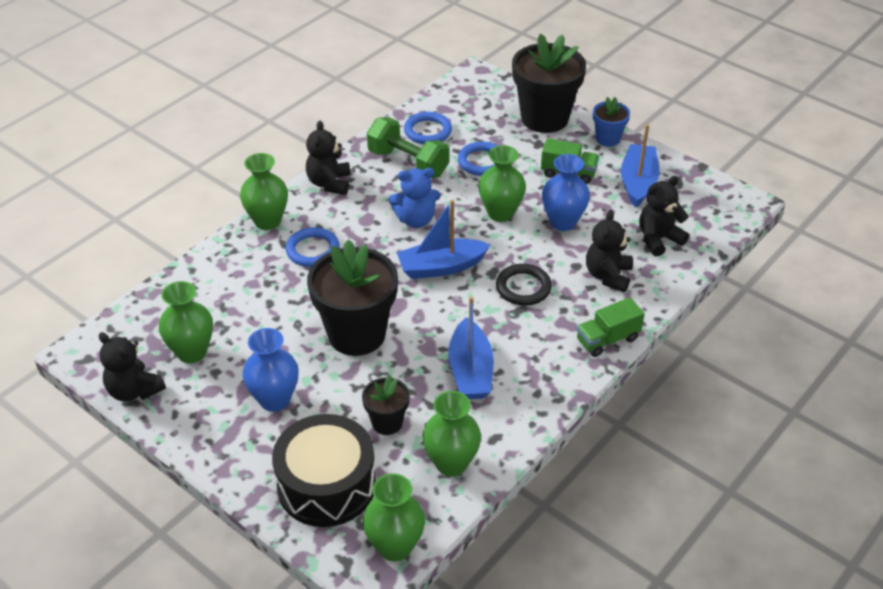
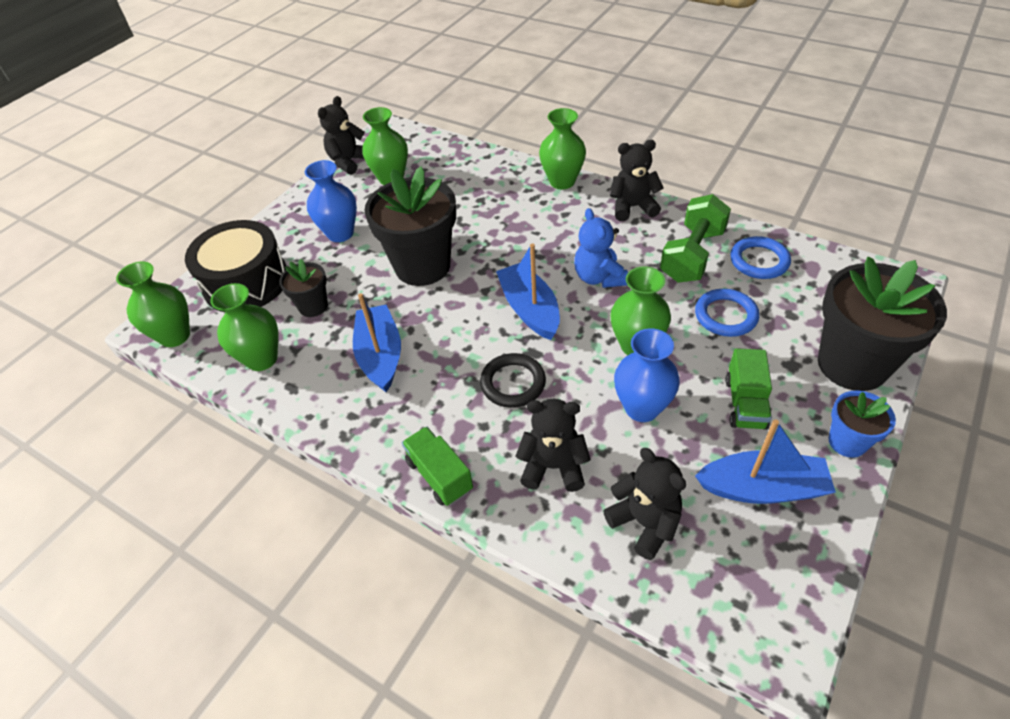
camera: 85 degrees right, 5 degrees up
blue ring [286,227,340,267] -> none
blue boat [448,296,494,399] -> blue boat turned 90 degrees clockwise [353,293,401,393]

